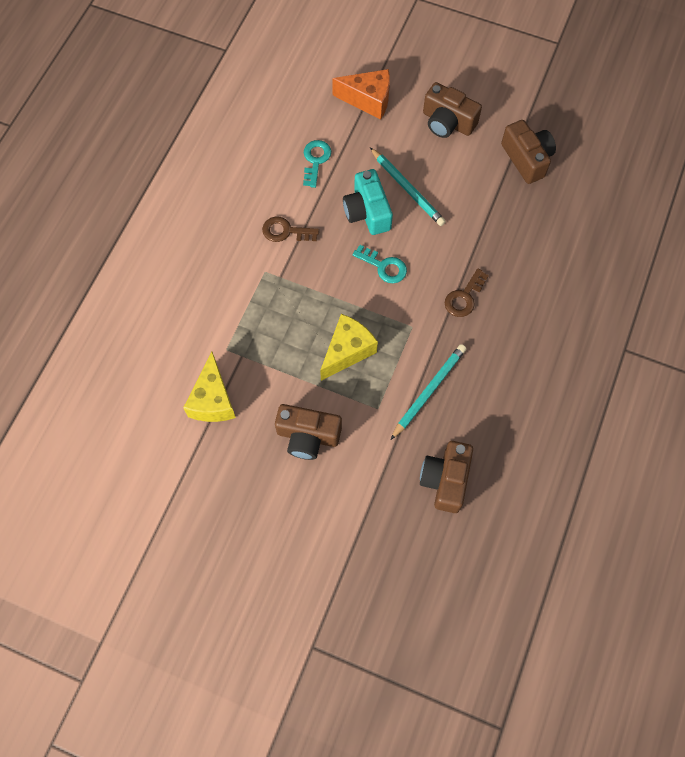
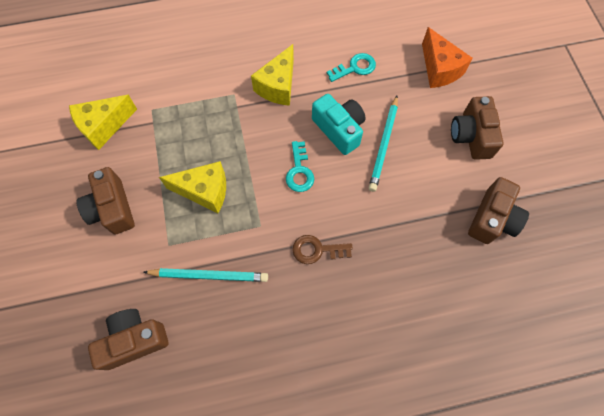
camera: 55 degrees right, 0 degrees up
brown key [262,216,319,242] -> yellow cheese [251,44,294,106]
turquoise camera [343,169,393,235] -> turquoise camera turned 105 degrees clockwise [312,94,366,155]

